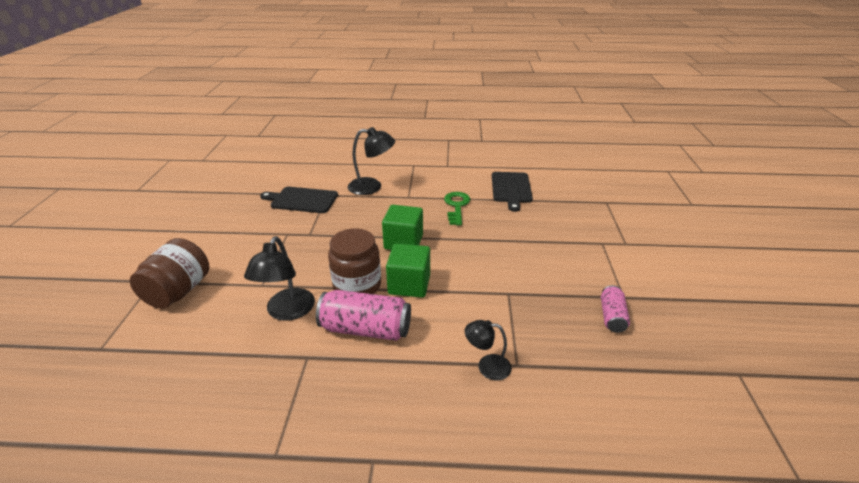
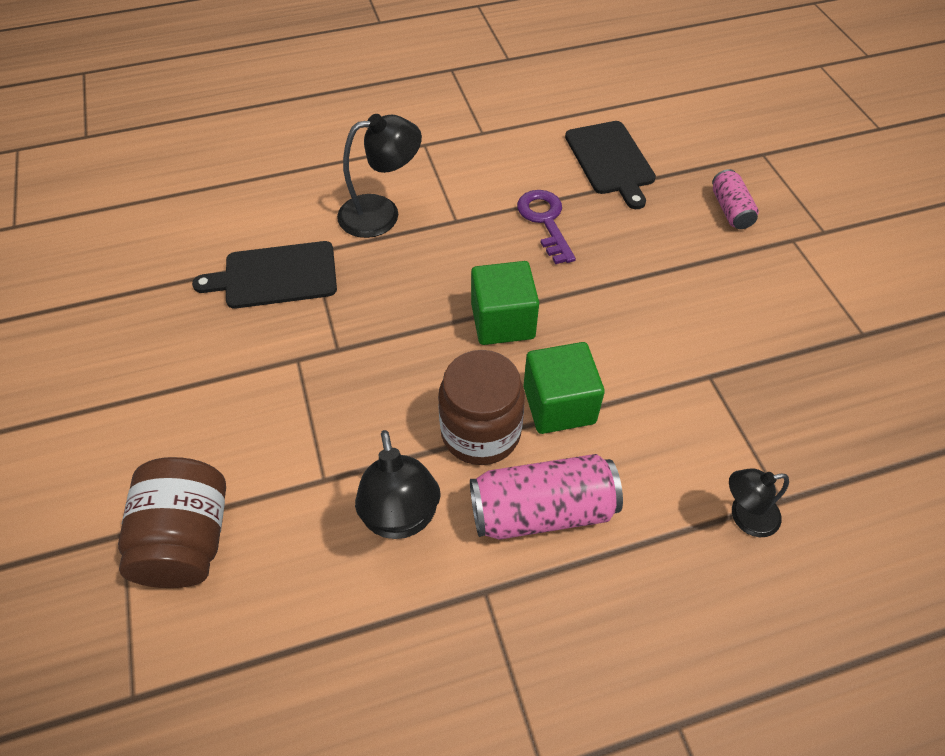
camera: 20 degrees left, 20 degrees up
green key [444,192,470,225] -> purple key [517,190,576,264]
pink can [601,285,630,333] -> pink can moved to [712,169,759,229]

